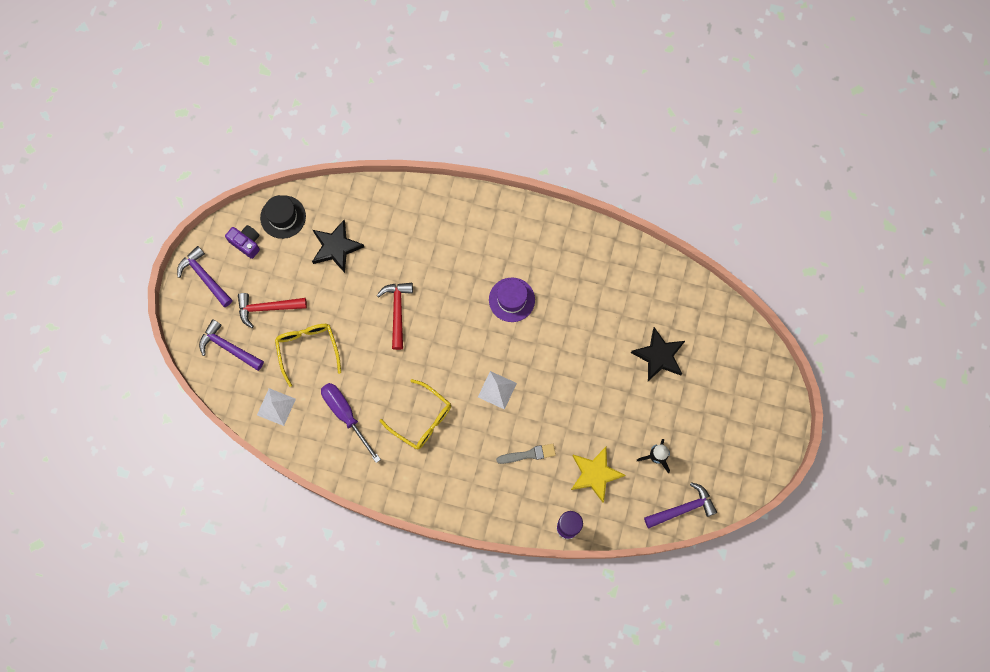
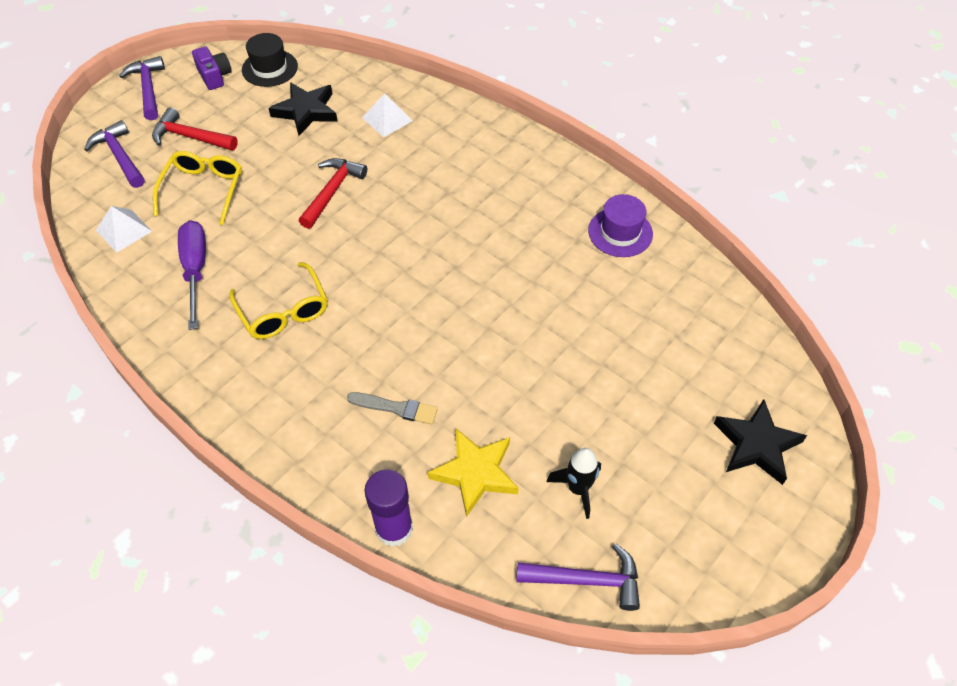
camera: 25 degrees right, 20 degrees down
white pyramid [478,371,517,410] -> white pyramid moved to [362,93,413,137]
purple hat [489,277,535,322] -> purple hat moved to [588,194,653,257]
black star [631,327,685,381] -> black star moved to [714,399,807,485]

